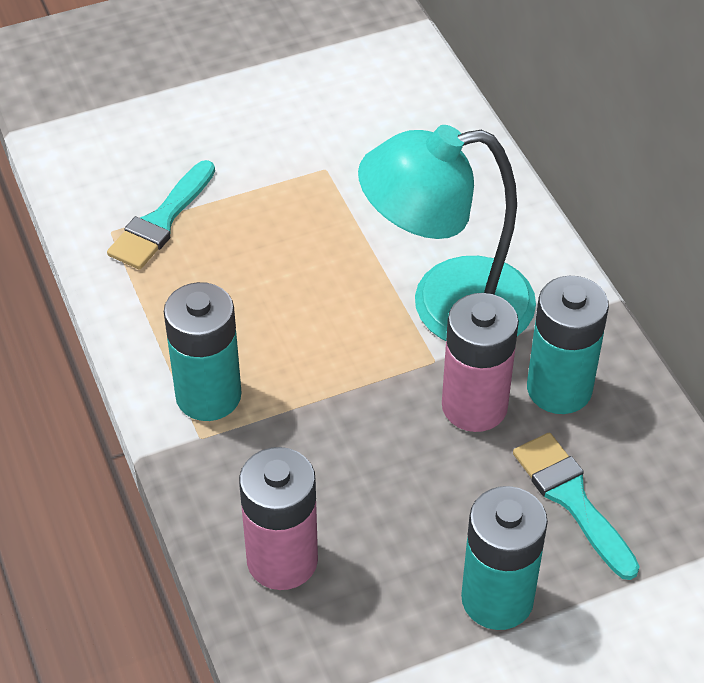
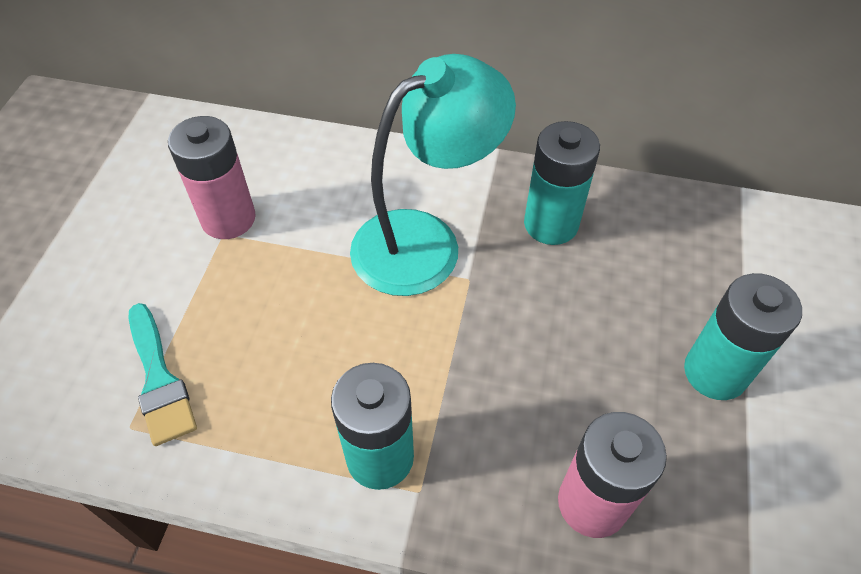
camera: 55 degrees left, 5 degrees up
turquoise lamp [358,125,536,341] -> turquoise lamp turned 150 degrees counterclockwise [350,54,516,296]
pink battery [442,293,519,432] -> pink battery moved to [168,116,256,239]
turquoise brush [513,433,640,580] -> none

